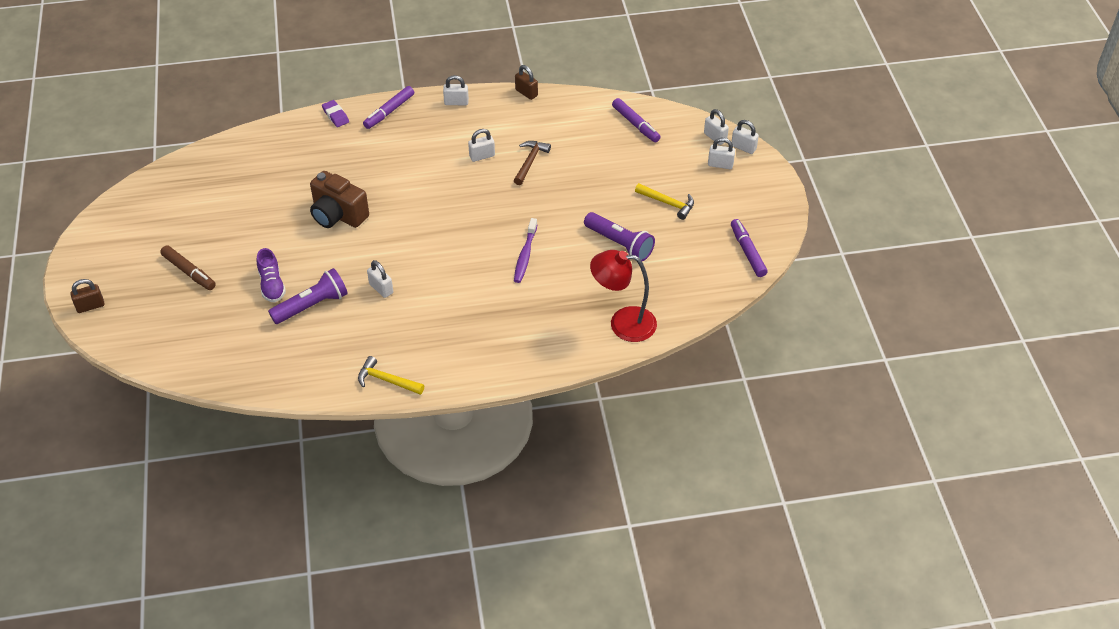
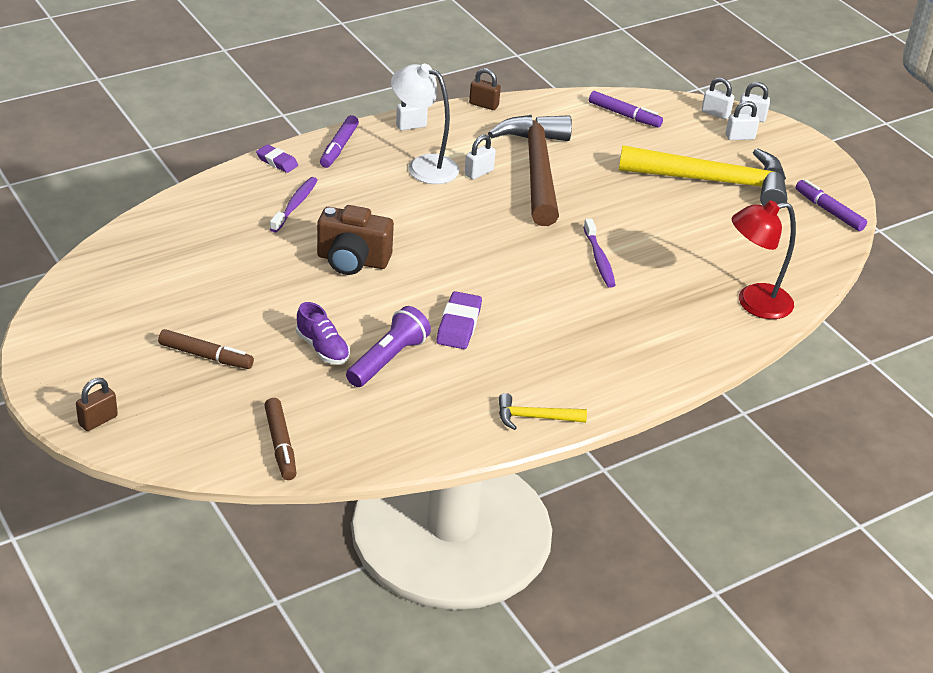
camera: 25 degrees left, 10 degrees down
white padlock [367,260,393,298] -> purple eraser [436,291,482,349]
brown hammer [514,141,551,185] -> brown hammer [488,115,572,226], size x2.31
purple flashlight [584,212,655,261] -> none
yellow hammer [635,183,694,220] -> yellow hammer [619,145,787,206], size x2.31
none -> brown marker [264,398,297,480]
none -> purple toothbrush [270,177,318,232]
none -> white lamp [391,64,459,184]

